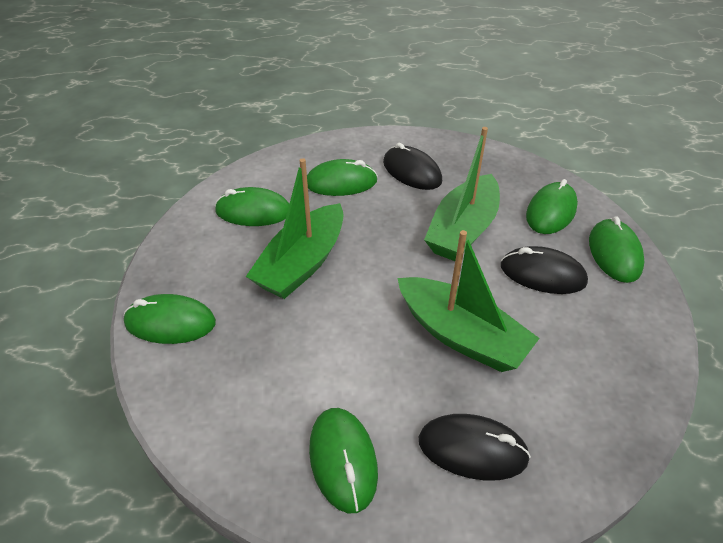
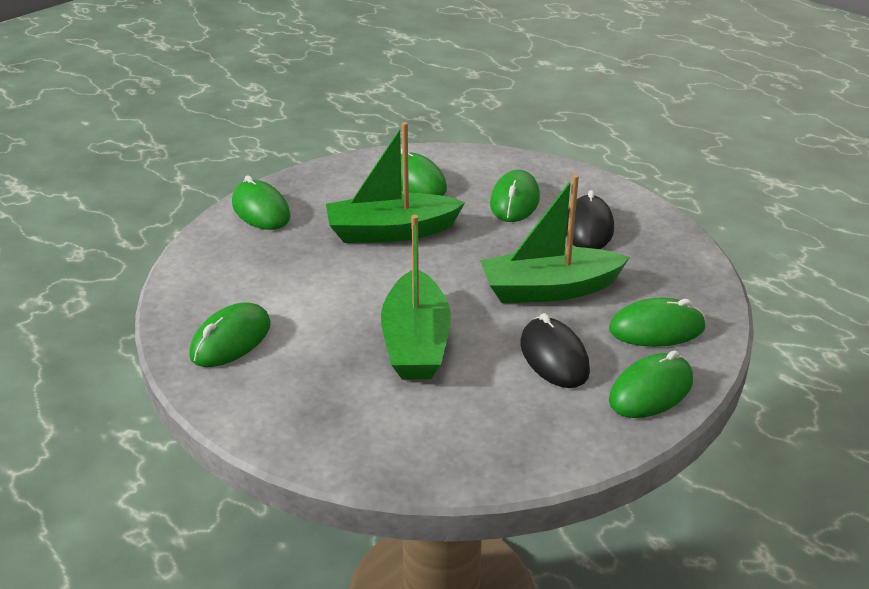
camera: 50 degrees right, 10 degrees down
green mouse [307,159,378,196] -> green mouse turned 60 degrees clockwise [490,170,540,222]
black mouse [419,414,531,481] -> none

